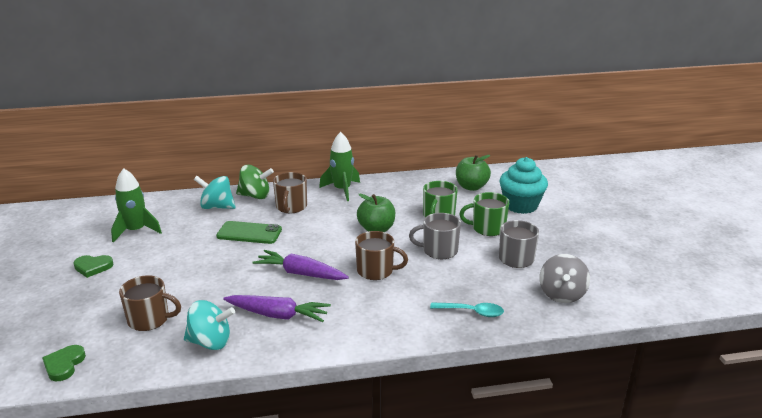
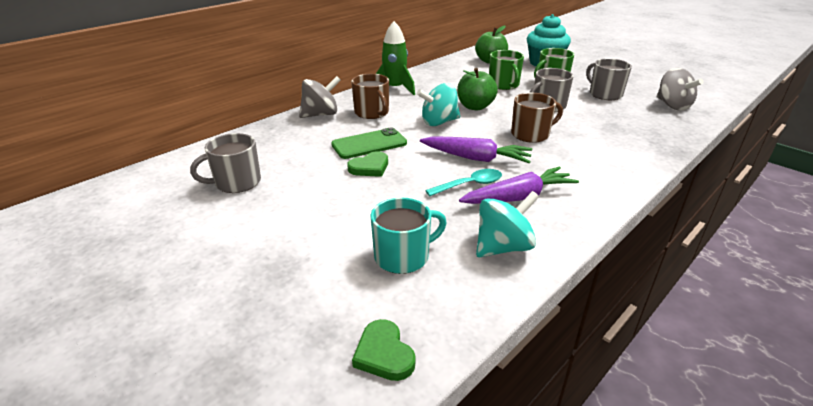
camera: 35 degrees left, 5 degrees up
green heart [73,255,113,278] -> green heart moved to [347,151,388,177]
green rocket [111,168,162,243] -> grey mug [190,133,261,193]
brown mug [119,275,181,331] -> turquoise mug [370,197,447,274]
turquoise spinning top [194,176,236,209] -> turquoise spinning top moved to [417,83,460,126]
green spinning top [236,165,274,199] -> grey spinning top [299,76,341,118]
purple carrot [252,250,349,280] -> purple carrot turned 150 degrees counterclockwise [420,137,532,163]
turquoise spoon [430,302,504,317] -> turquoise spoon moved to [425,169,502,196]

